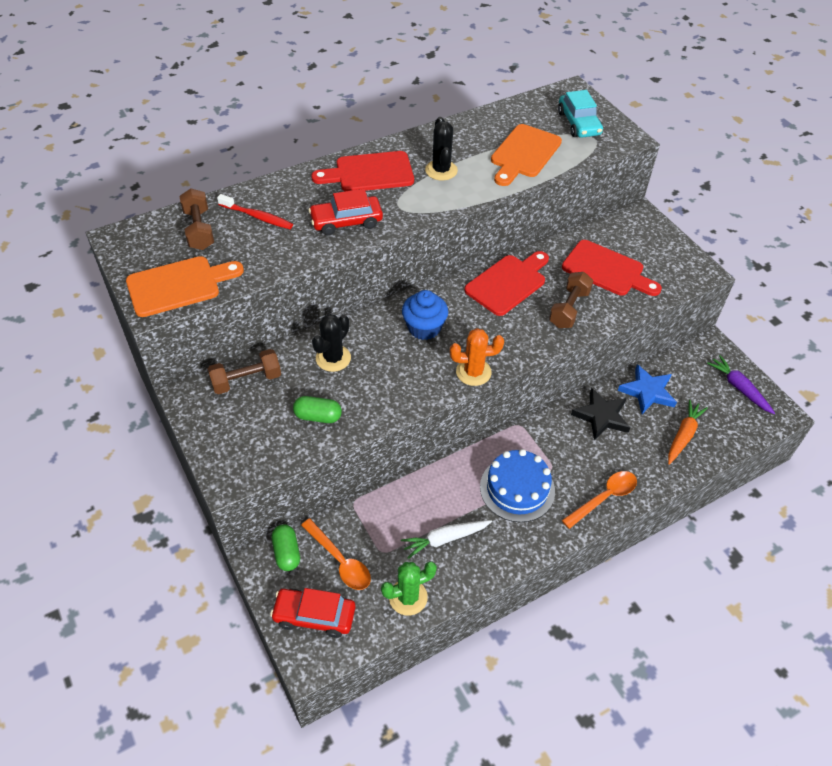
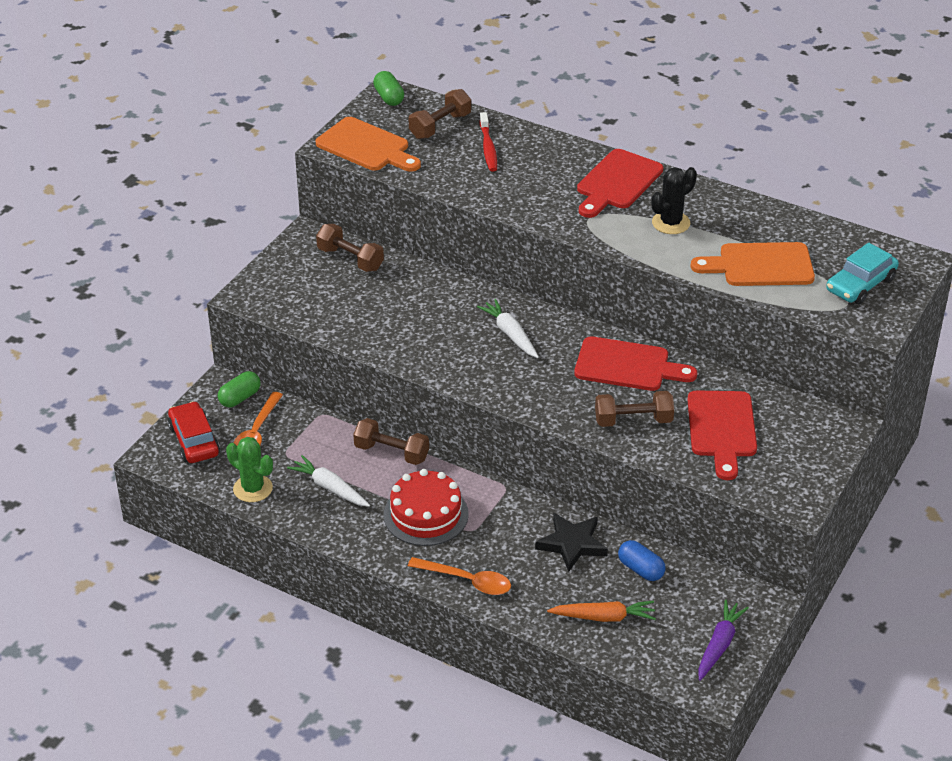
camera: 60 degrees right, 10 degrees down
green capsule [293,396,342,423] -> green capsule moved to [373,71,404,106]
red car [308,189,383,235] -> none
red cutting board [311,151,414,191] -> red cutting board turned 105 degrees counterclockwise [577,149,663,218]
black cactus [312,314,351,372] -> none
blue cupcake [402,290,448,340] -> white carrot [477,299,539,358]
orange cactus [450,328,504,386] -> none
blue cake [480,449,555,522] -> red cake [384,469,469,546]
blue star [618,364,677,414] -> blue capsule [618,540,666,581]
none -> brown dumbbell [353,418,429,465]

